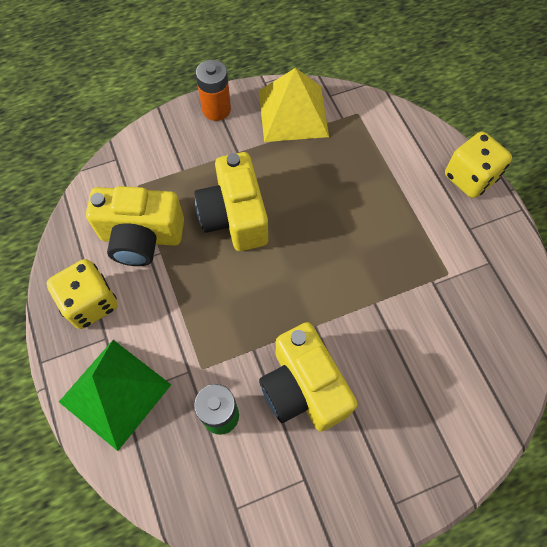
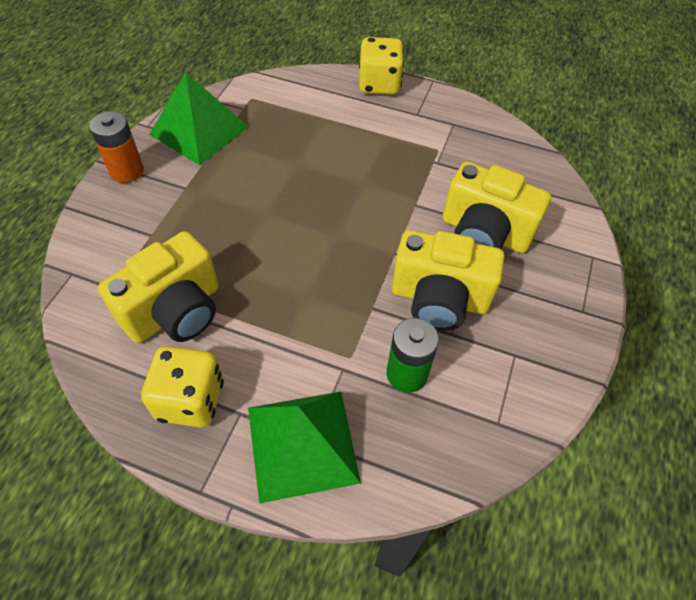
camera: 50 degrees left, 10 degrees down
yellow camera [194,152,268,251] -> yellow camera moved to [442,162,551,253]
yellow pyramid [259,68,329,142] -> green pyramid [149,72,248,165]

